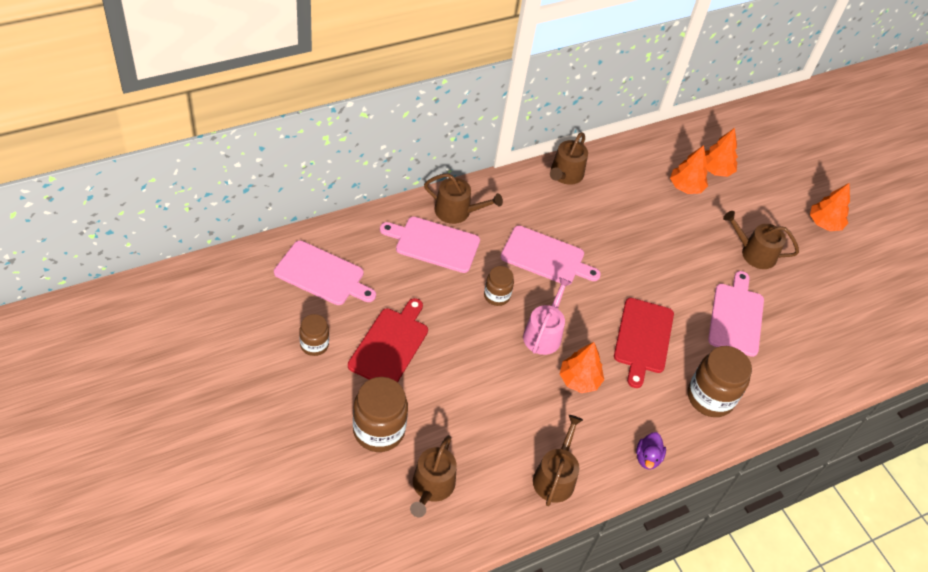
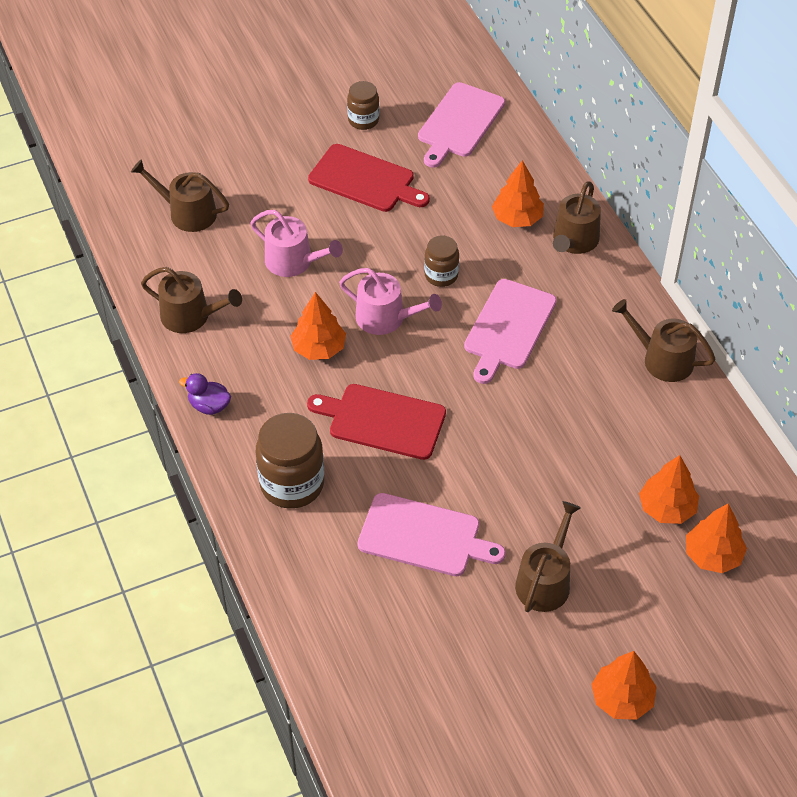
camera: 100 degrees right, 0 degrees up
brown jar [353,377,408,452] -> none
pink cutting board [380,217,480,273] -> orange tree [492,160,544,227]
none -> pink watering can [250,210,343,277]

